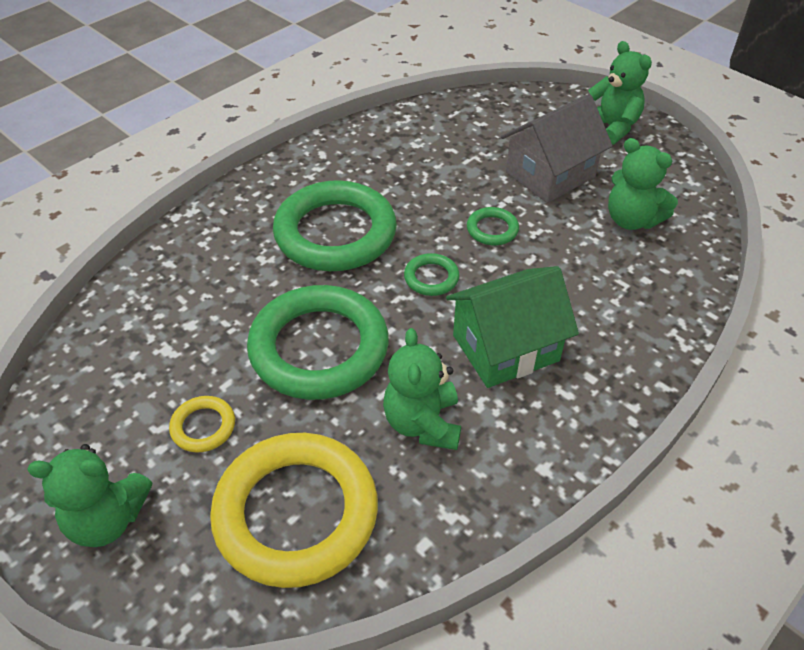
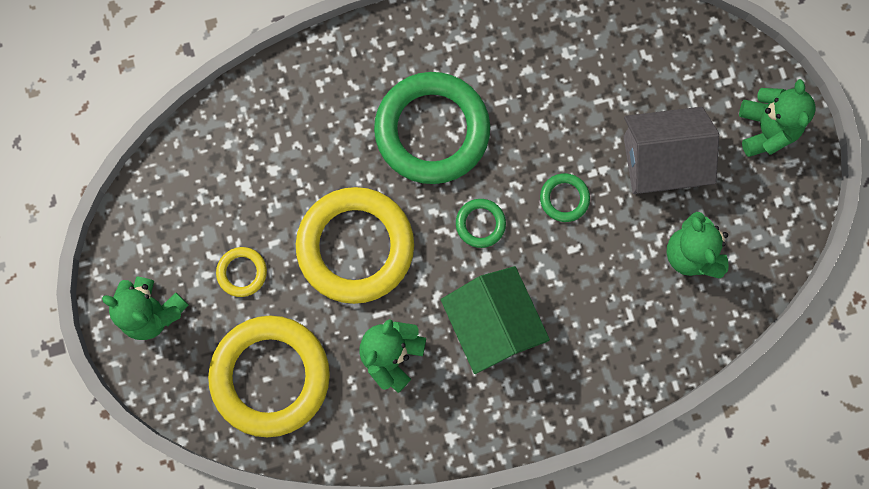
camera: 30 degrees right, 30 degrees up
green ring [247,285,389,400] -> yellow ring [296,187,414,304]
green house [446,266,579,388] -> green house turned 60 degrees clockwise [441,266,550,374]

